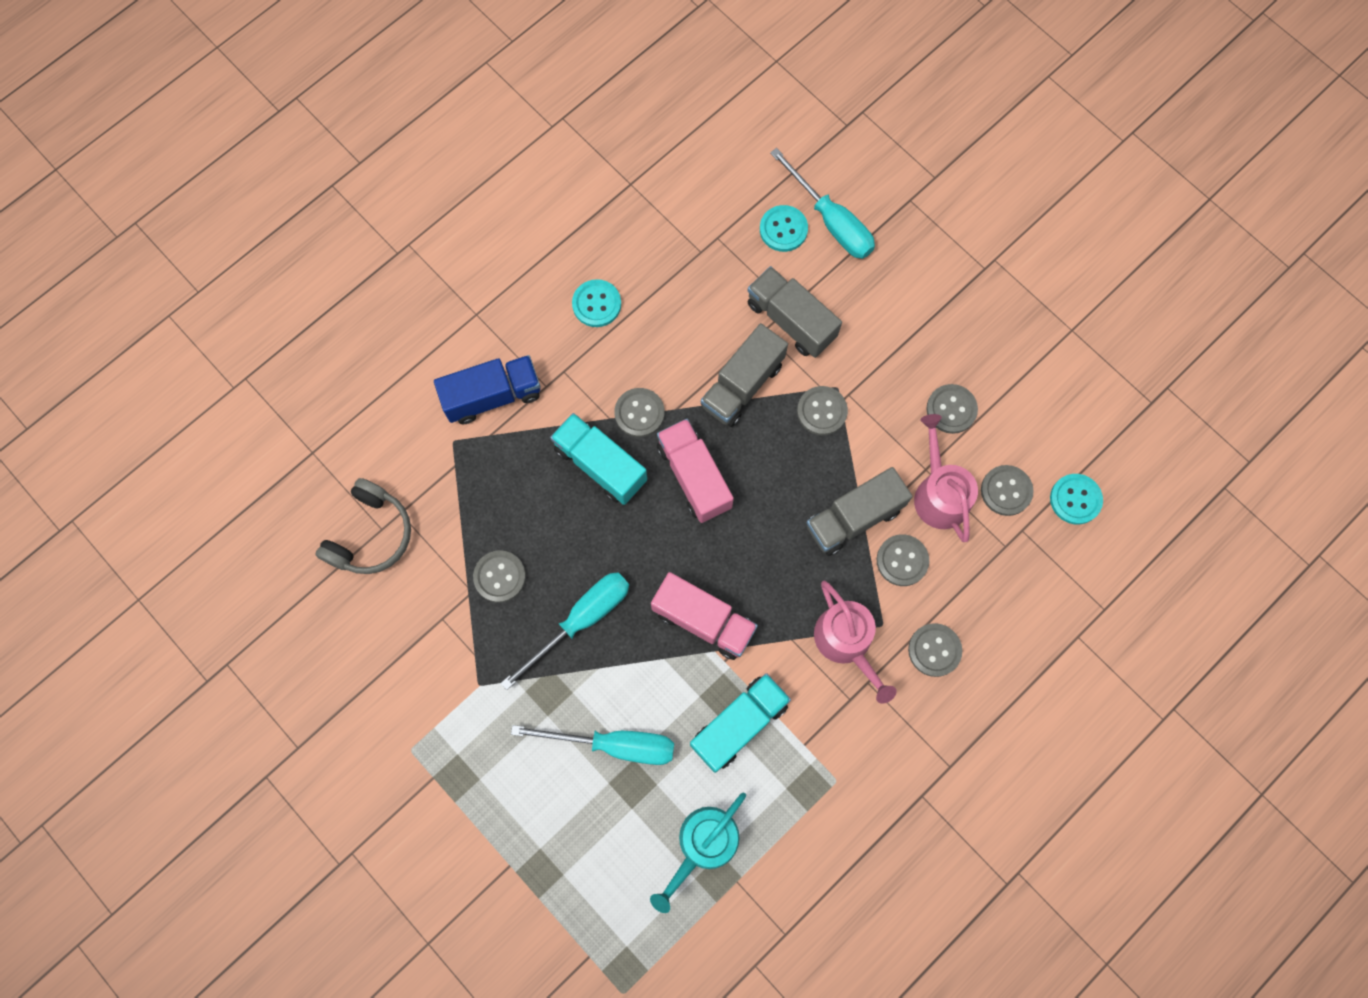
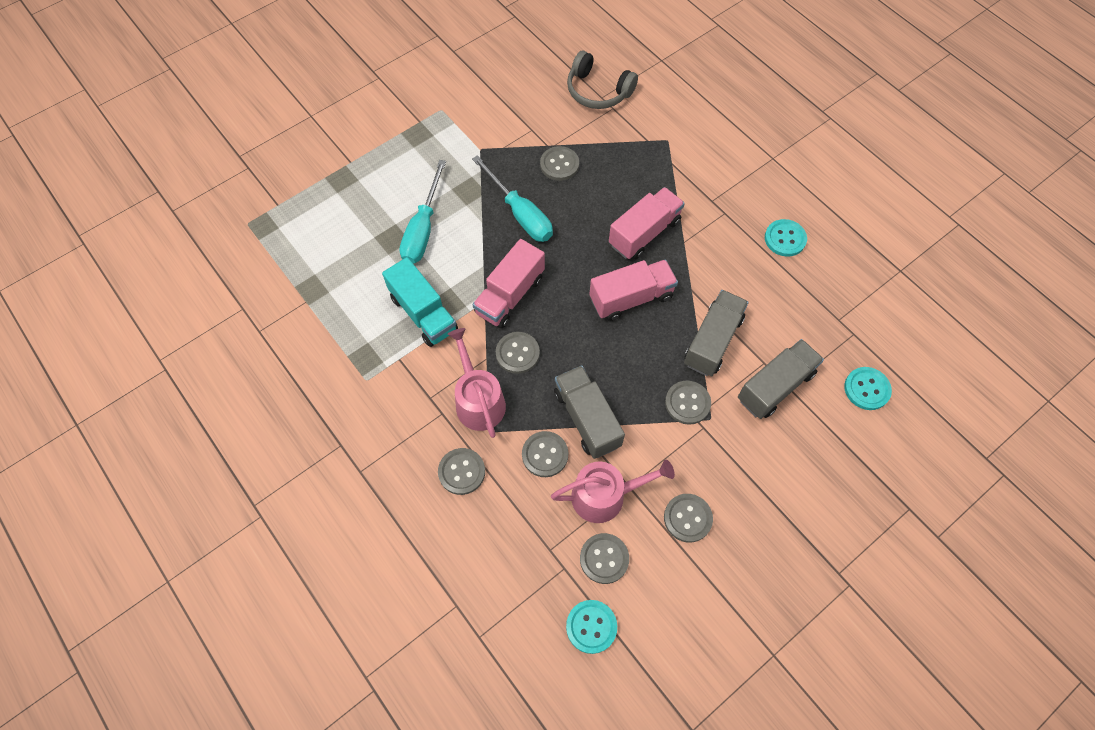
camera: 95 degrees right, 10 degrees down
blue truck [434,355,540,424] -> none
turquoise truck [550,413,647,505] -> pink truck [609,187,685,259]
grey button [614,388,665,437] -> grey button moved to [496,332,540,374]
turquoise watering can [650,793,746,913] -> none
grey truck [701,323,788,427] -> grey truck turned 75 degrees clockwise [684,290,749,376]
turquoise screwdriver [770,148,875,259] -> none
pink watering can [814,581,897,704] -> pink watering can turned 90 degrees clockwise [448,328,506,438]

